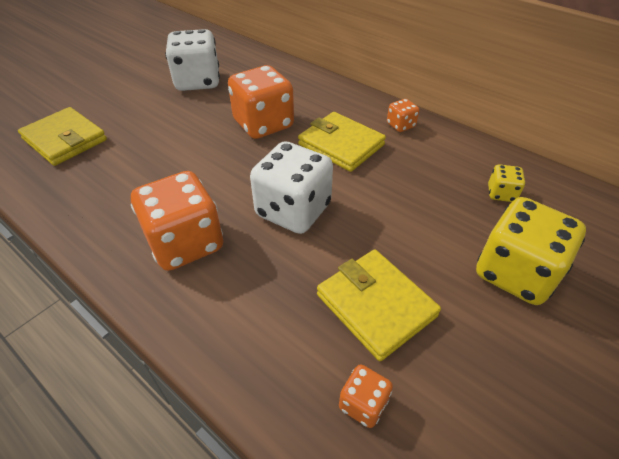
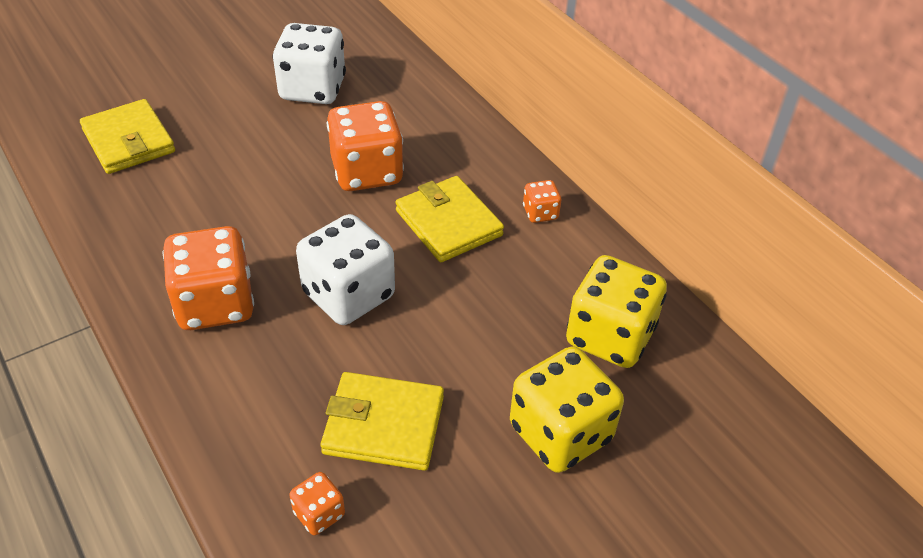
camera: 15 degrees right, 0 degrees up
yellow wallet [317,249,441,361] -> yellow wallet turned 60 degrees counterclockwise [321,372,444,471]
yellow dice [488,164,525,202] -> yellow dice [566,255,667,368], size x2.14

